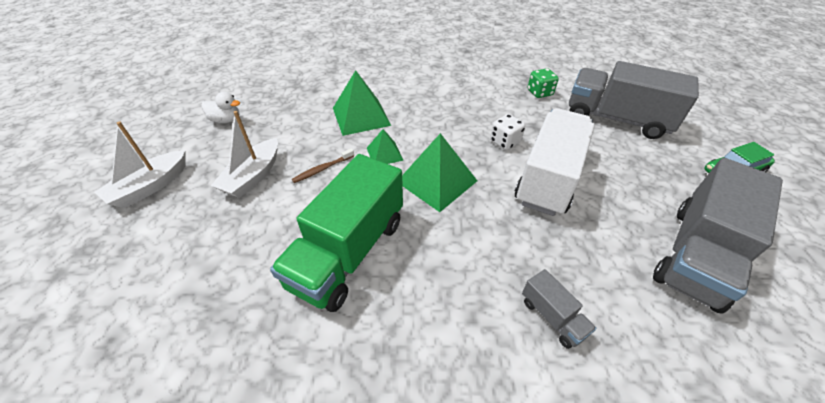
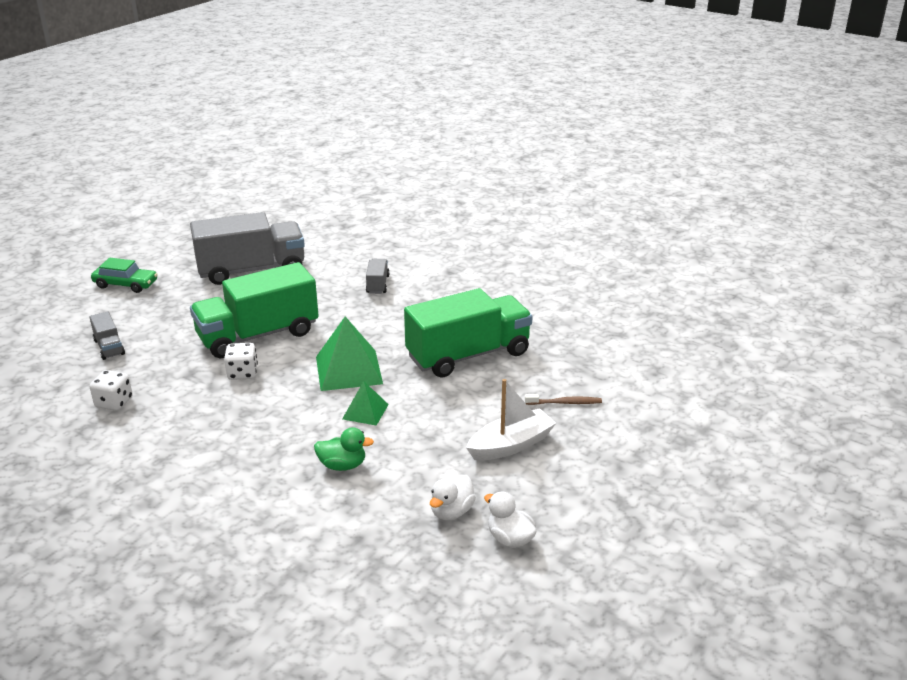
camera: 145 degrees left, 15 degrees down
white boat [95,122,186,208] -> none
brown toothbrush [292,149,354,183] -> brown toothbrush moved to [525,394,602,405]
green pyramid [333,70,391,136] -> green duck [314,427,374,471]
white truck [515,108,595,216] -> green truck [190,262,319,358]
green dice [528,68,559,98] -> white dice [90,370,133,411]
grey truck [569,61,699,139] -> grey truck [90,312,125,360], size x0.44
none -> white duck [430,475,476,520]

